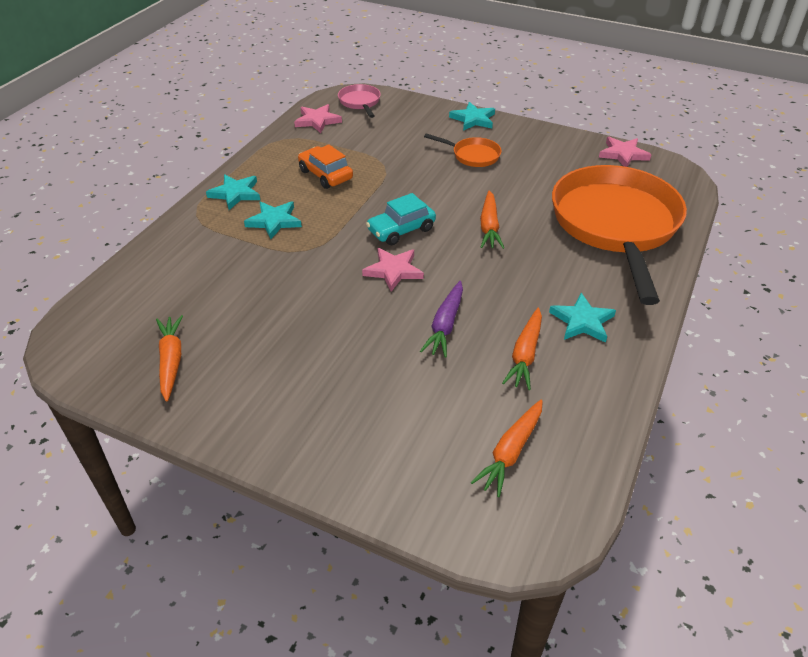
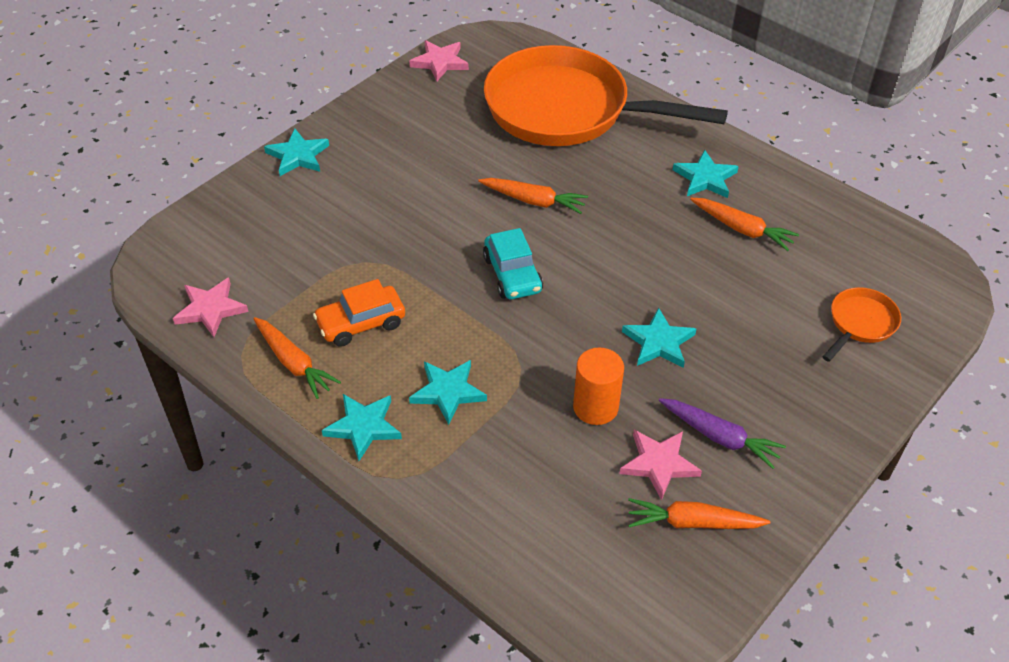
camera: 75 degrees left, 5 degrees up
pink pan [338,84,381,118] -> none
pink star [362,248,424,292] -> pink star moved to [619,430,702,500]
purple carrot [420,281,463,357] -> purple carrot moved to [659,398,786,469]
orange pan [424,133,502,167] -> orange pan moved to [822,287,901,362]
orange carrot [470,400,543,497] -> orange carrot moved to [253,317,341,399]
none -> orange cylinder [573,348,624,425]
none -> turquoise star [622,307,696,368]

